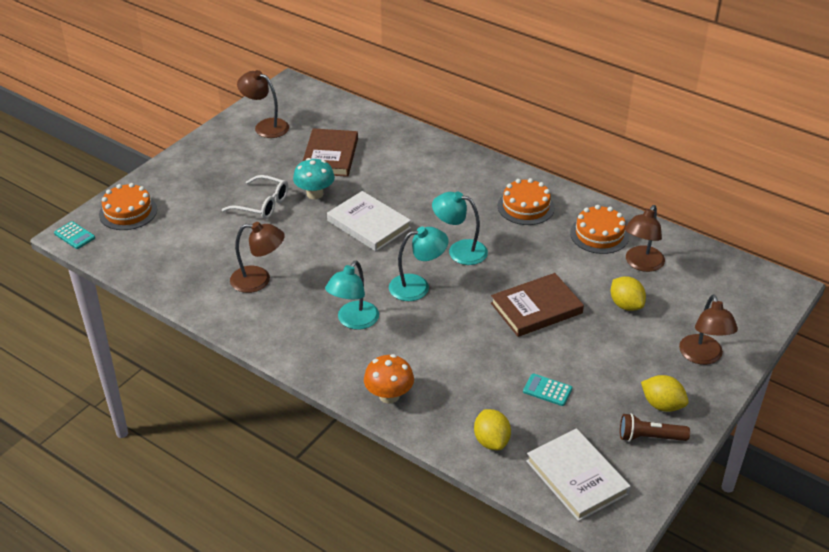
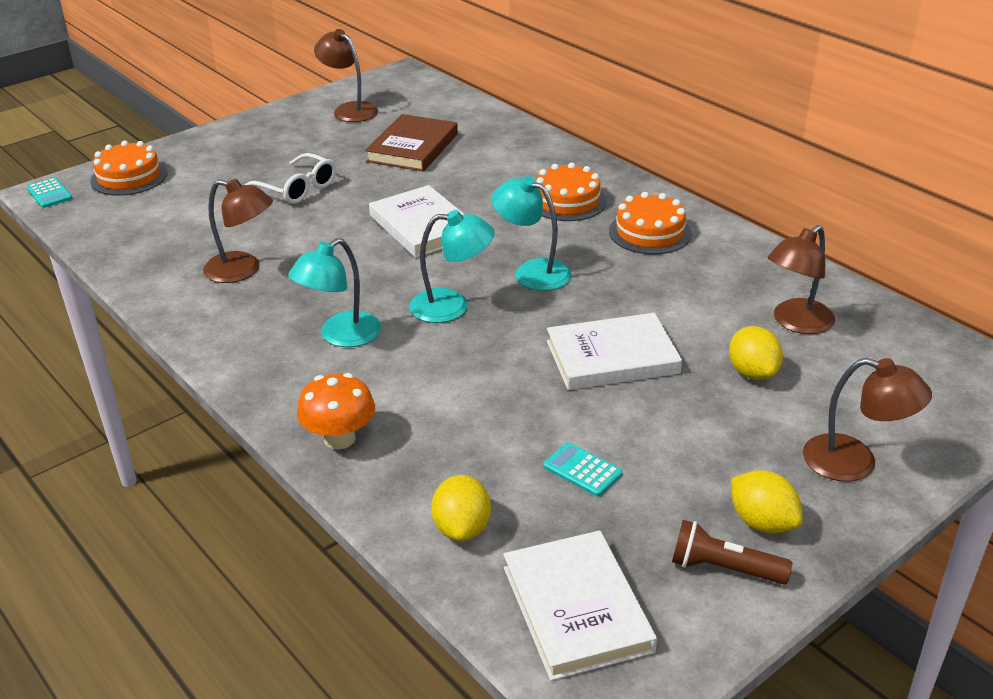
camera: 15 degrees right, 5 degrees down
turquoise mushroom [293,158,335,199] -> none
brown book [491,273,584,337] -> white book [547,313,682,390]
orange cake [570,205,629,254] -> orange cake moved to [536,162,607,221]
brown lamp [679,294,738,365] -> brown lamp turned 75 degrees counterclockwise [803,358,932,482]

